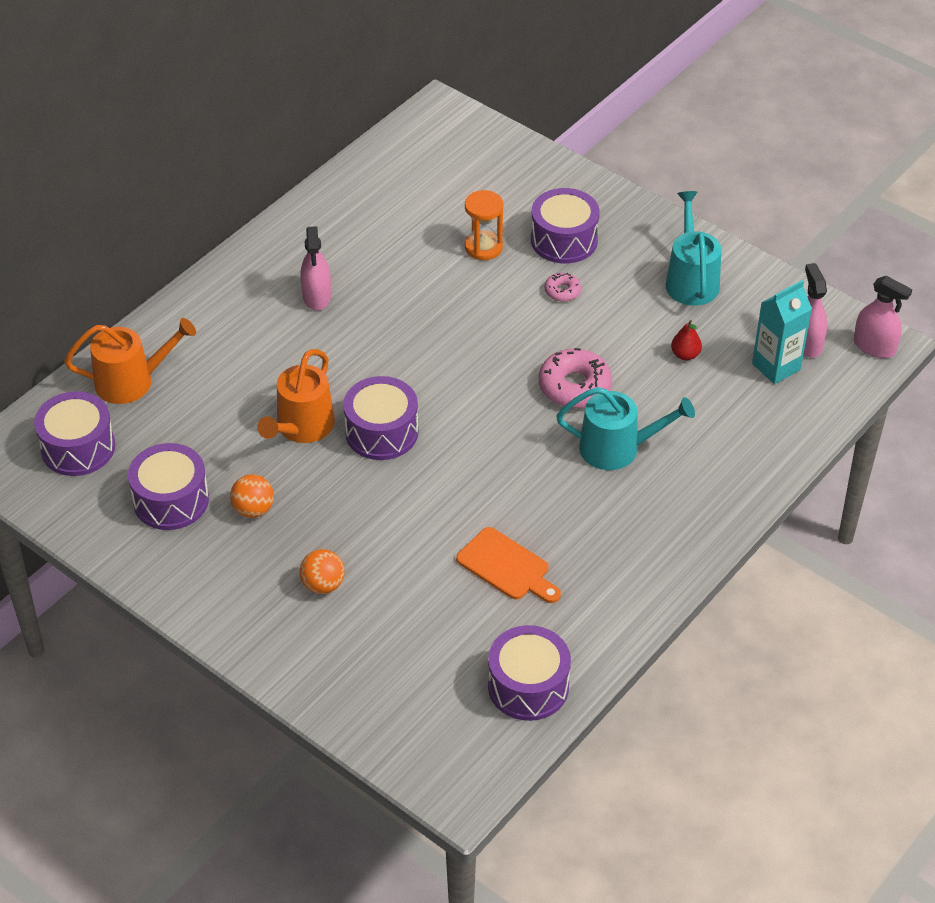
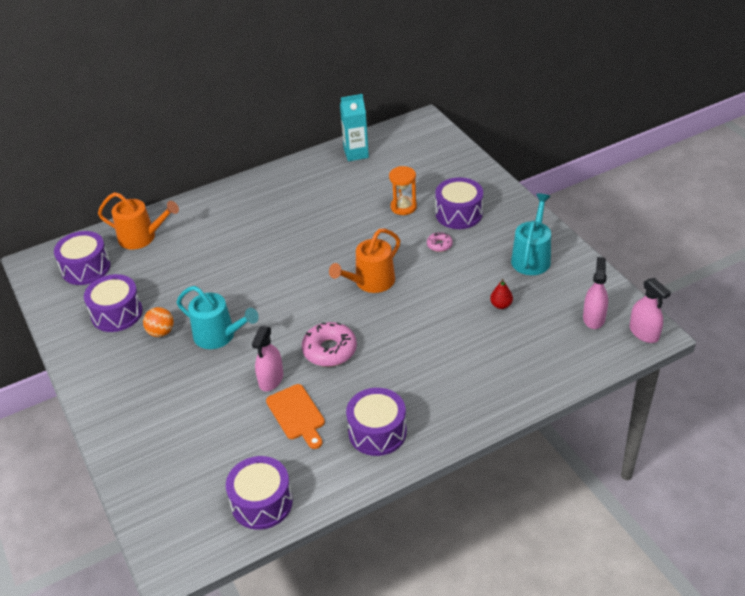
camera: 25 degrees right, 5 degrees down
orange watering can [257,349,335,443] -> orange watering can moved to [329,229,400,293]
pink spray bottle [300,226,331,310] -> pink spray bottle moved to [252,326,283,391]
orange ball [300,549,345,594] -> none
purple drum [343,376,418,460] -> purple drum moved to [346,388,407,456]
pink donut [539,348,612,408] -> pink donut moved to [302,322,357,367]
turquoise watering can [556,387,695,470] -> turquoise watering can moved to [177,286,259,349]
turquoise carton [752,280,812,384] -> turquoise carton moved to [340,94,369,161]

